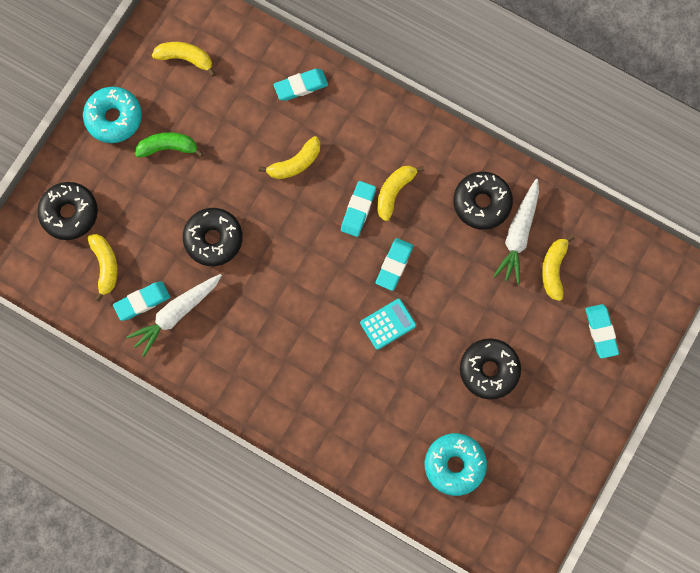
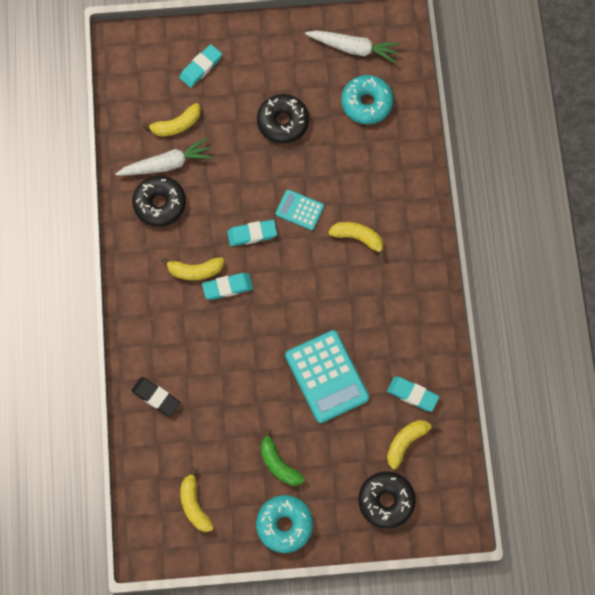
camera: 125 degrees left, 5 degrees down
white carrot [126,274,222,357] -> white carrot moved to [305,30,401,64]
black donut [183,208,243,266] -> turquoise calculator [285,330,369,423]
yellow banana [259,136,320,179] -> yellow banana moved to [328,222,386,258]
turquoise eraser [274,69,328,101] -> black eraser [131,377,181,416]

